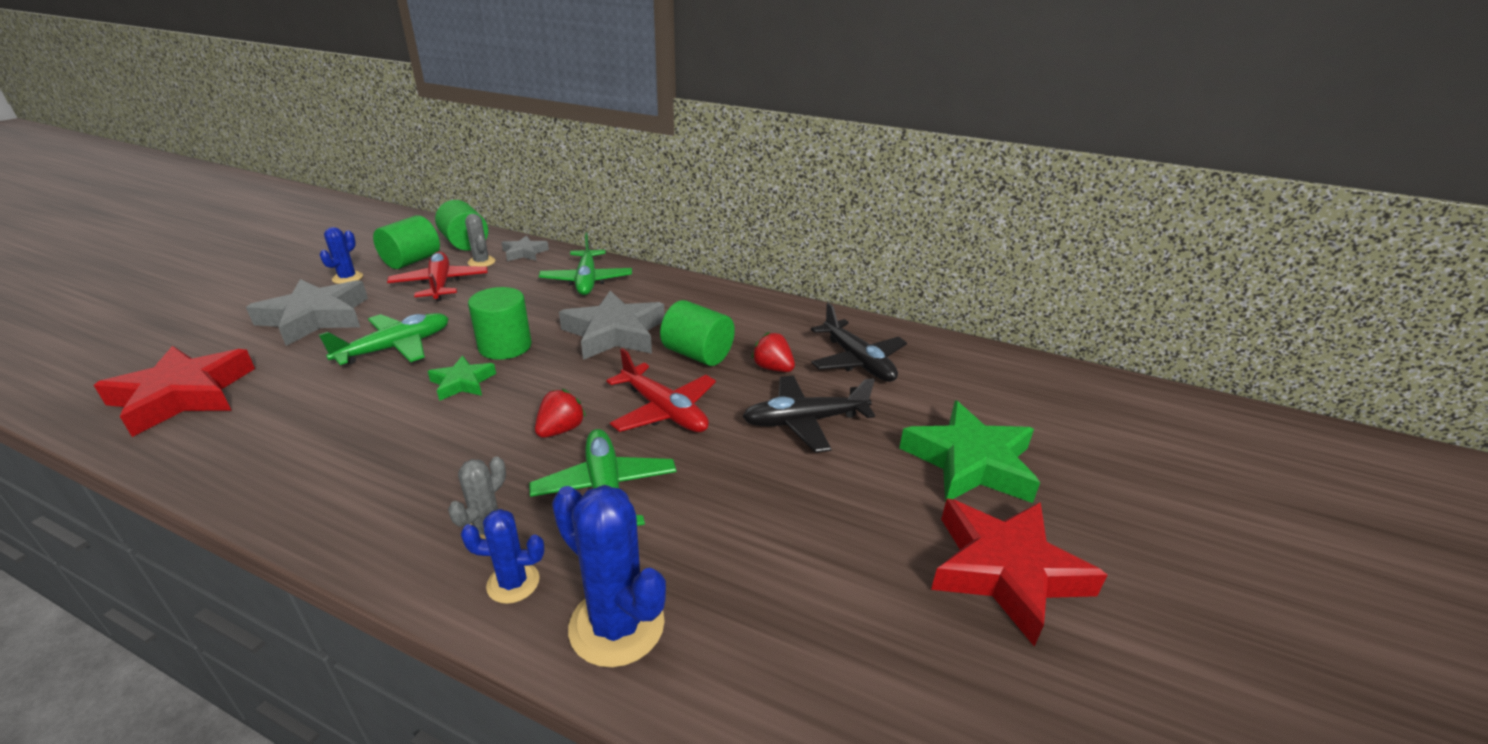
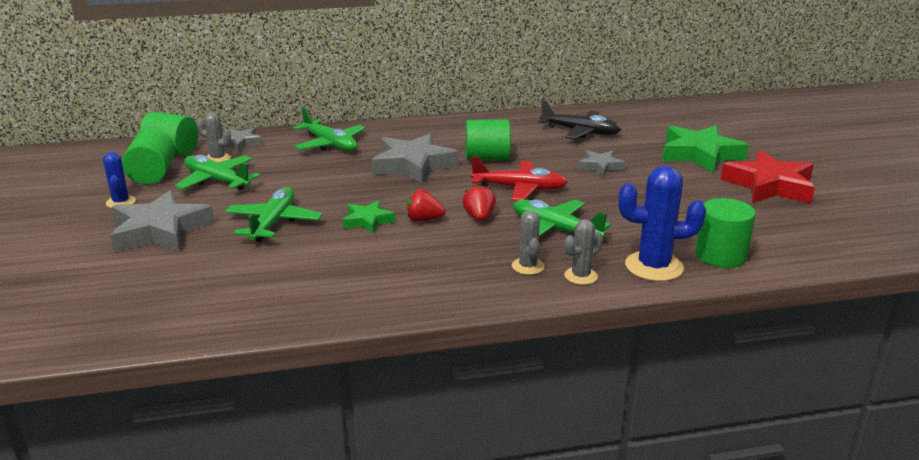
camera: 35 degrees left, 5 degrees down
red star [94,346,255,437] -> none
red plane [387,252,488,301] -> green plane [175,155,260,191]
blue cactus [461,509,545,604] -> grey cactus [564,219,603,285]
green cylinder [468,287,532,360] -> green cylinder moved to [695,198,756,268]
black plane [742,376,875,453] -> grey star [578,150,626,177]
red strawberry [751,332,795,372] -> red strawberry moved to [406,189,445,222]

